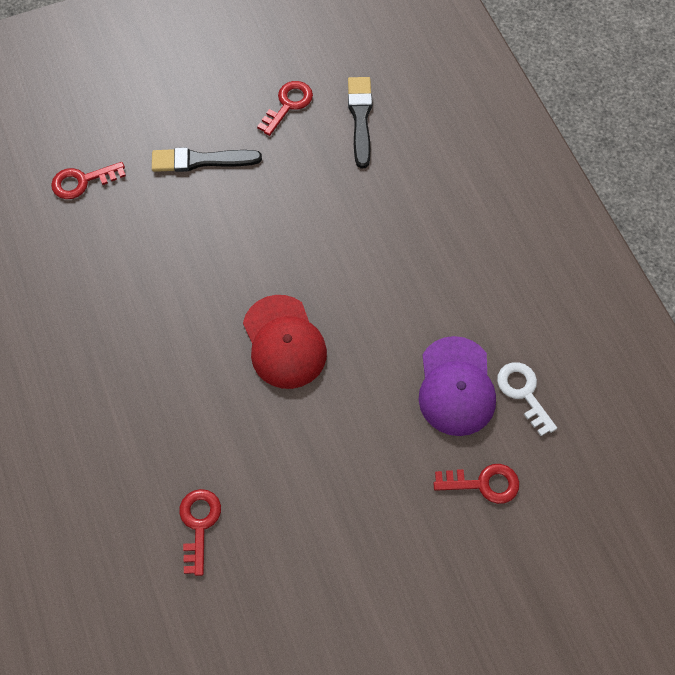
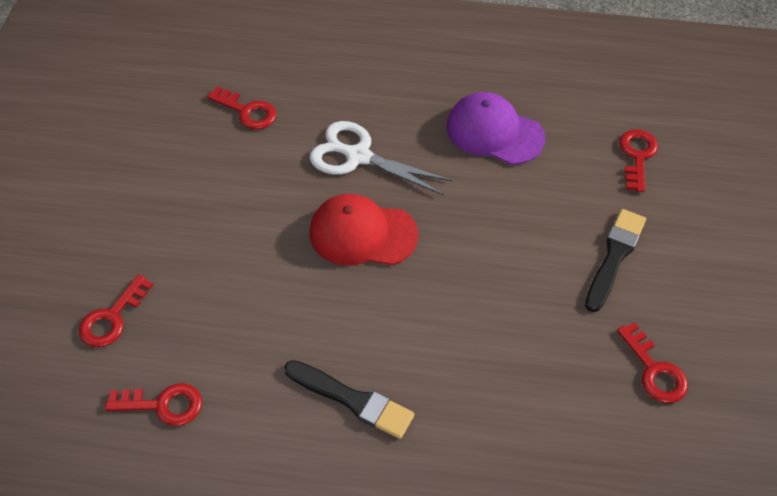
camera: 120 degrees right, 10 degrees down
black brush [348,77,372,168] -> black brush moved to [284,360,414,439]
purple cap [419,336,496,436] -> purple cap moved to [446,92,545,165]
white key [497,362,557,436] -> red key [105,383,202,426]
none -> white scissors [310,121,452,195]

